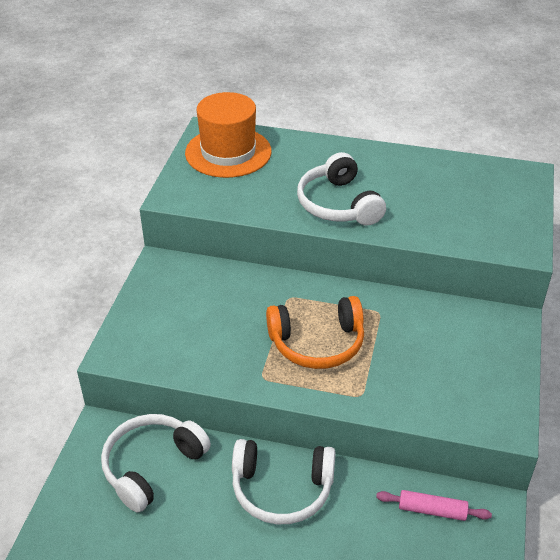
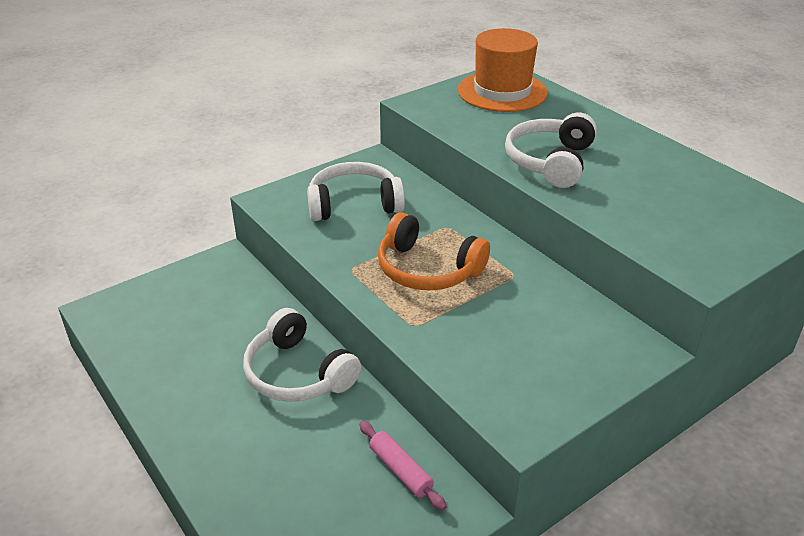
camera: 40 degrees right, 5 degrees down
white headphones [101,414,211,513] -> white headphones moved to [307,162,405,221]

